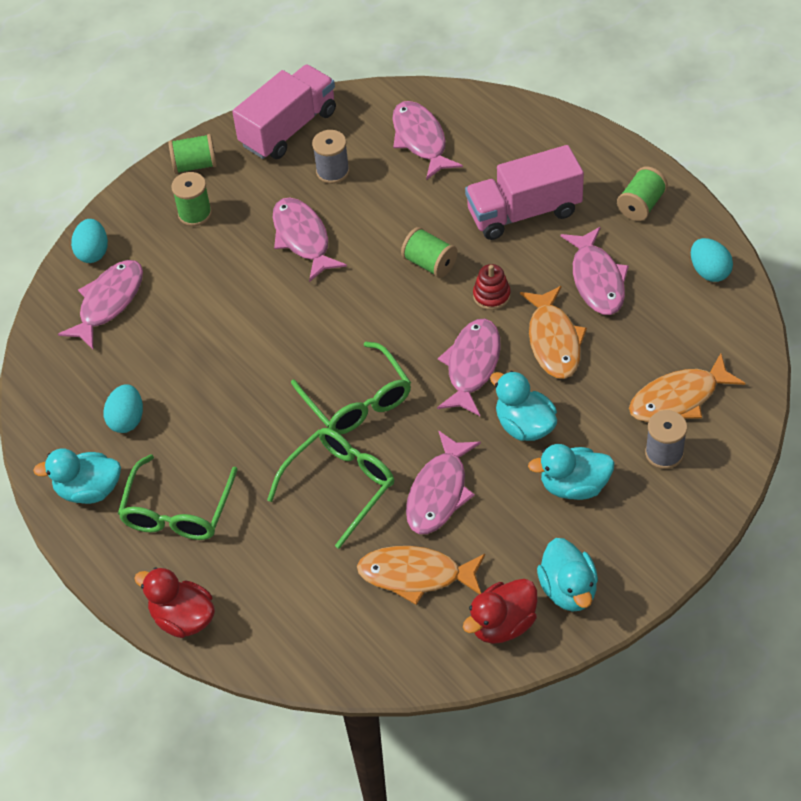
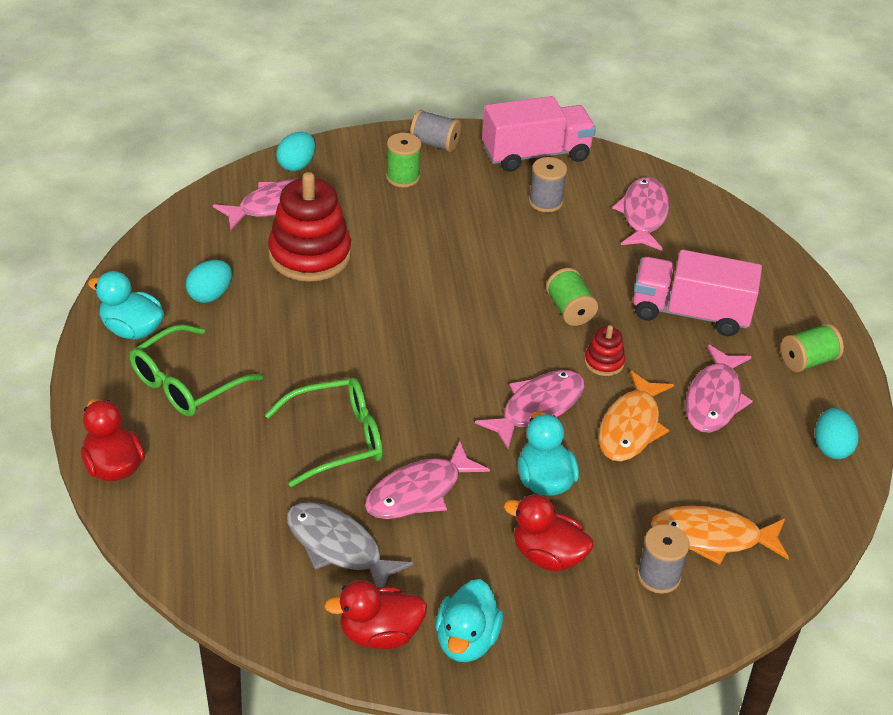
camera: 25 degrees right, 10 degrees down
green spool [168,134,217,174] -> grey spool [410,110,461,152]
pink fish [273,197,347,282] -> none
green glasses [291,342,411,435] -> none
orange fish [357,546,485,605] -> grey fish [287,502,413,588]
turquoise duck [528,444,615,500] -> red duck [504,494,594,571]
none -> red stacking toy [268,172,351,282]

